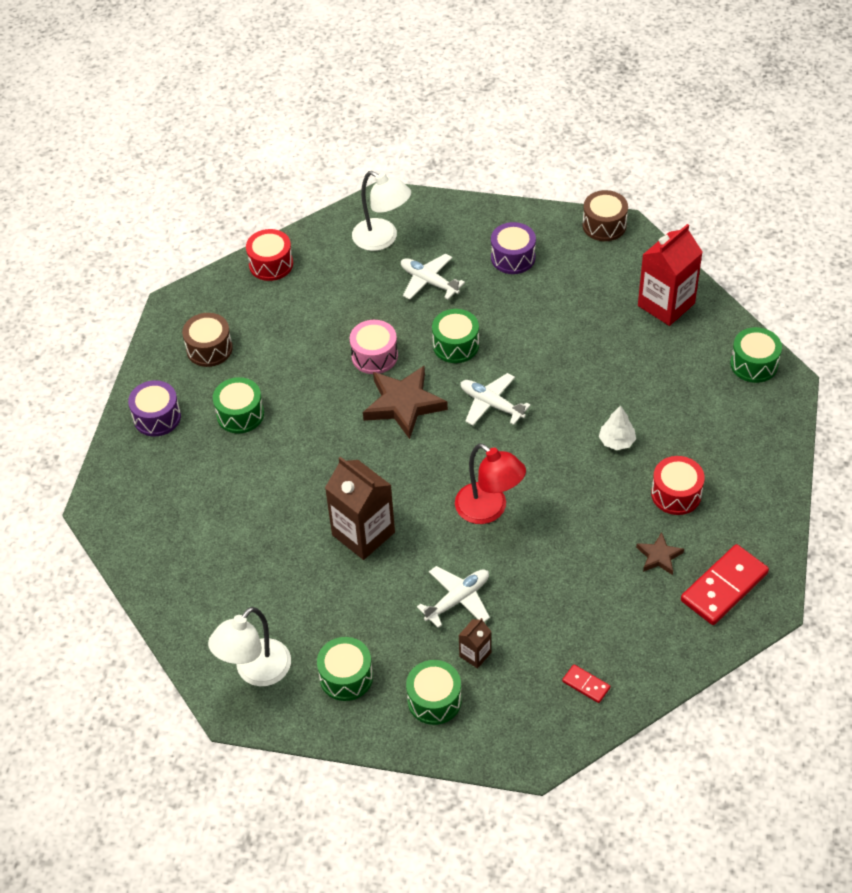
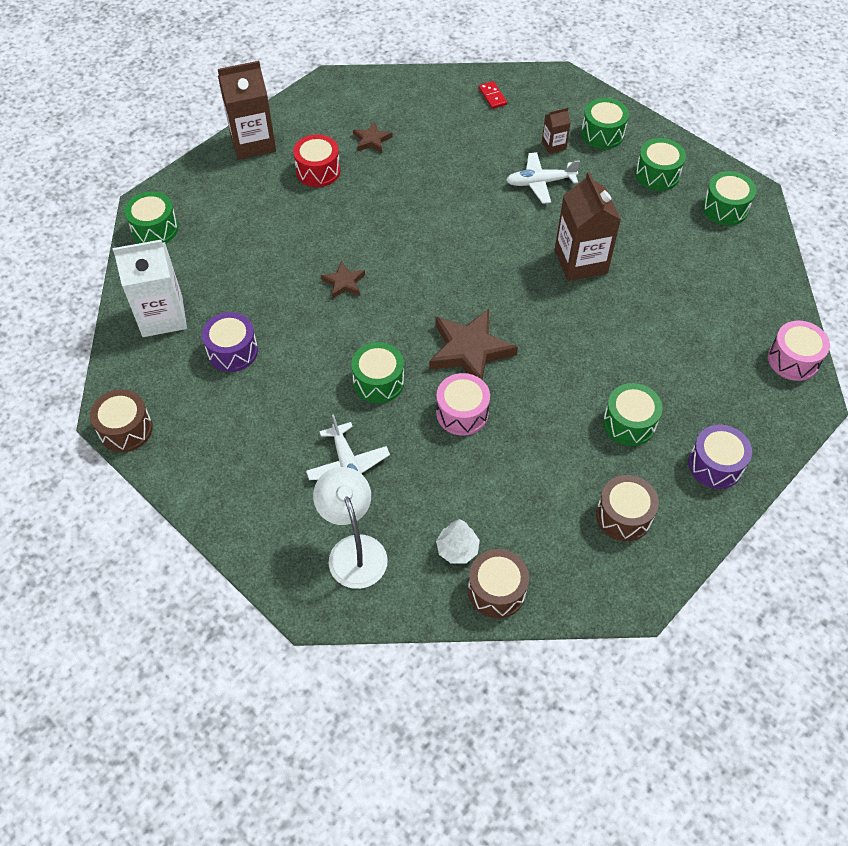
camera: 150 degrees left, 5 degrees up
white lamp [208,607,291,686] -> green drum [702,171,756,225]
red drum [246,229,293,281] -> brown drum [468,549,529,618]
red lamp [455,443,526,524] -> none
white plane [461,373,531,425] -> none
purple drum [491,222,536,274] -> purple drum moved to [202,312,258,372]
white tree [599,405,636,450] -> white tree moved to [436,519,480,564]
red carton [638,224,703,326] -> white carton [112,240,187,337]
red domino [681,544,769,625] -> none
none -> brown carton [218,61,276,160]
none -> brown star [321,261,365,299]
none -> pink drum [768,321,830,381]

